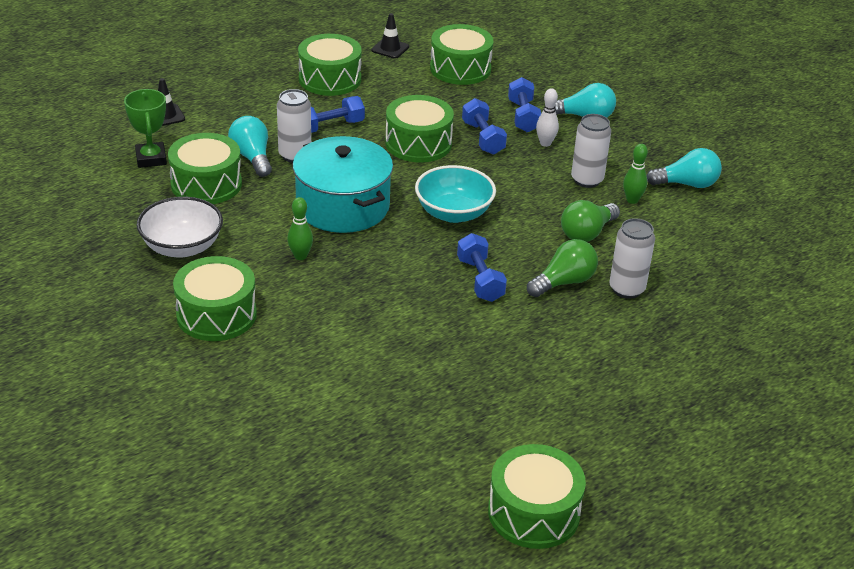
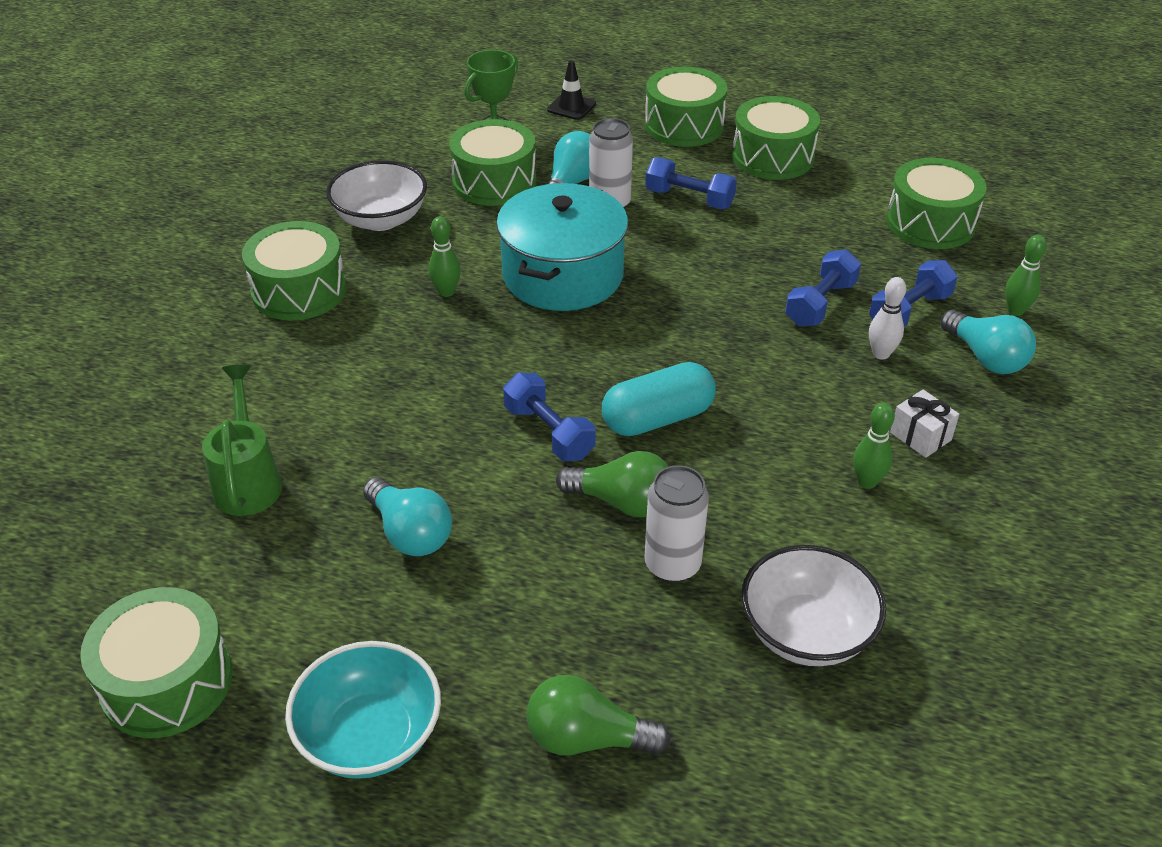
camera: 55 degrees right, 5 degrees up
black traffic cone [371,13,409,59] -> none
green drum [385,95,454,162] -> green drum moved to [645,66,727,147]
turquoise bowl [415,165,496,223] -> turquoise bowl moved to [285,641,441,779]
blue dumbbell [457,233,507,302] -> blue dumbbell turned 75 degrees counterclockwise [503,373,596,461]
green light bulb [561,200,620,242] -> green light bulb moved to [526,675,671,755]
white can [571,114,611,188] -> none
turquoise light bulb [647,148,722,188] -> turquoise light bulb moved to [363,477,452,556]
none -> green watering can [202,365,282,516]
none -> turquoise capsule [602,362,716,436]
none -> white bowl [741,545,886,666]
none -> white gift [890,390,959,458]
none -> green bowling pin [1005,235,1047,316]

